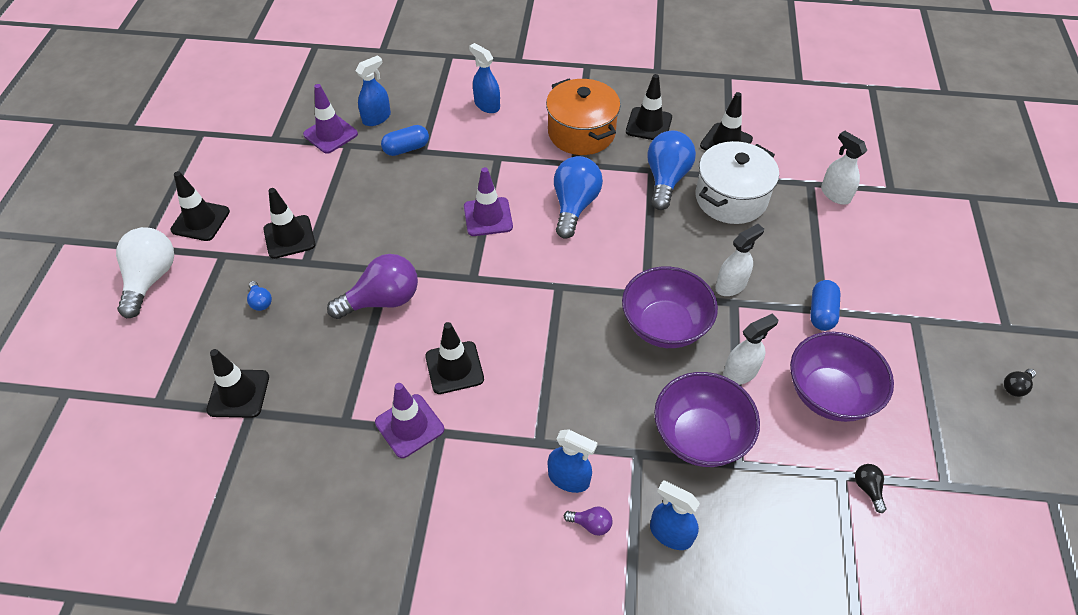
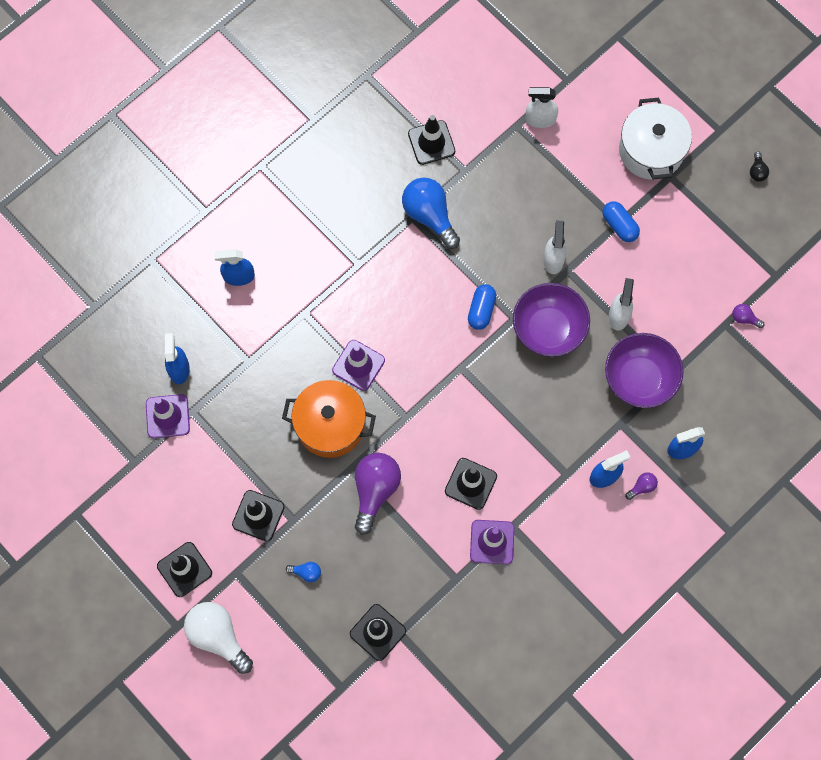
camera: 50 degrees left, 20 degrees up
blue capsule [381,125,429,156] -> blue capsule moved to [468,284,496,330]
orange pot [546,79,620,155] -> orange pot moved to [282,380,376,458]
blue light bulb [554,156,603,239] -> none
black traffic cone [626,74,672,140] -> none
white pot [695,141,779,224] -> white pot moved to [619,98,692,180]
purple bowl [790,332,894,422] -> none
black light bulb [855,464,886,513] -> purple light bulb [732,304,764,328]

